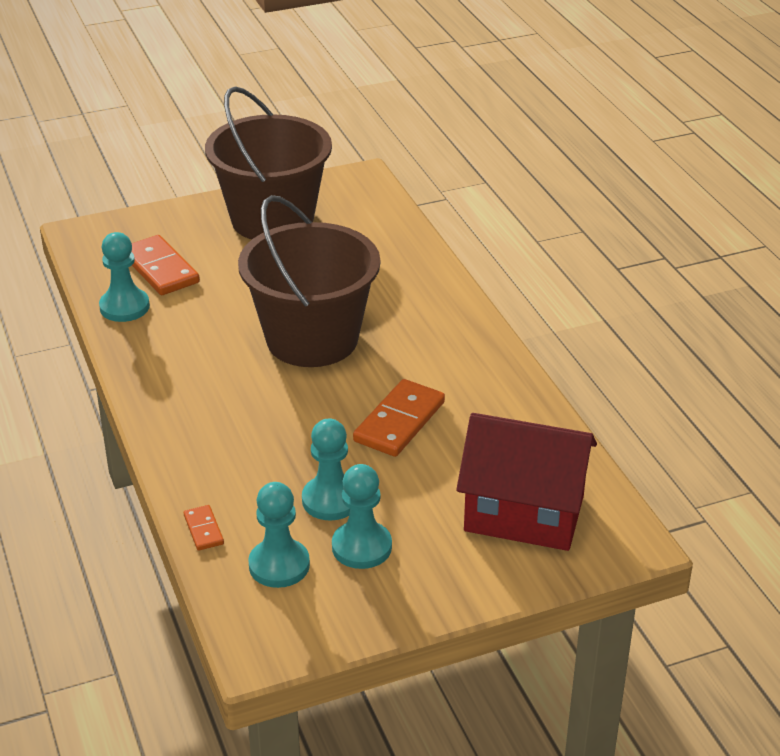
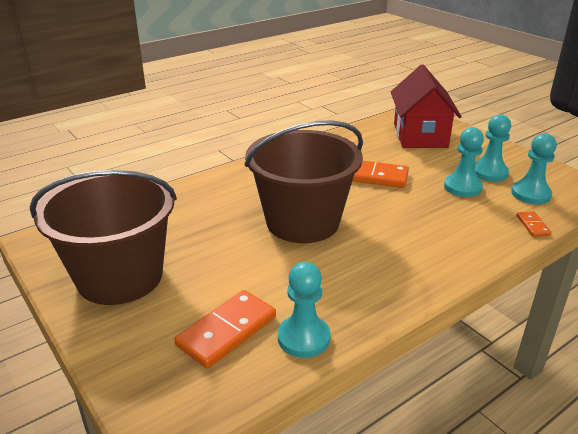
camera: 105 degrees left, 5 degrees down
orange domino [184,505,224,551] -> orange domino turned 60 degrees counterclockwise [517,211,551,237]

